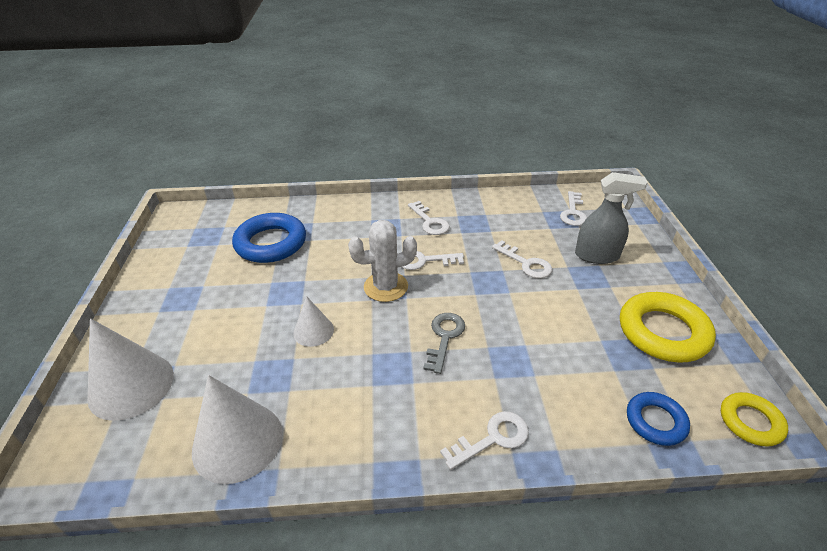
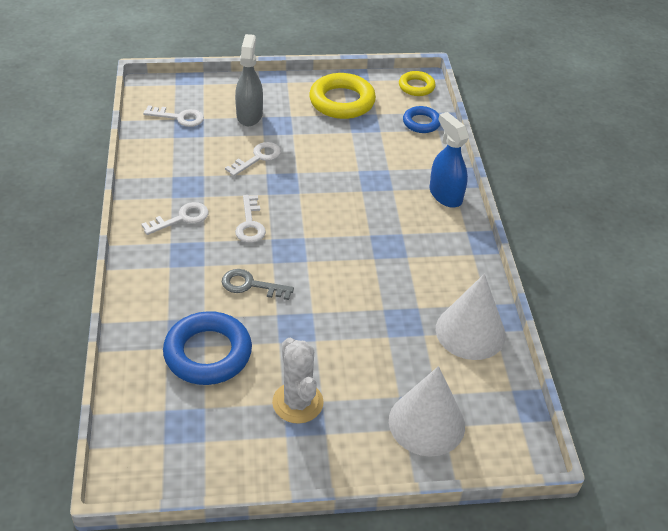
camera: 95 degrees left, 5 degrees up
white cone [293,296,334,347] -> none
white cactus [348,220,417,302] -> white cactus moved to [272,338,324,424]
grey key [423,313,465,374] -> grey key moved to [222,269,294,300]
white key [440,411,529,470] -> blue spray bottle [430,112,469,208]

